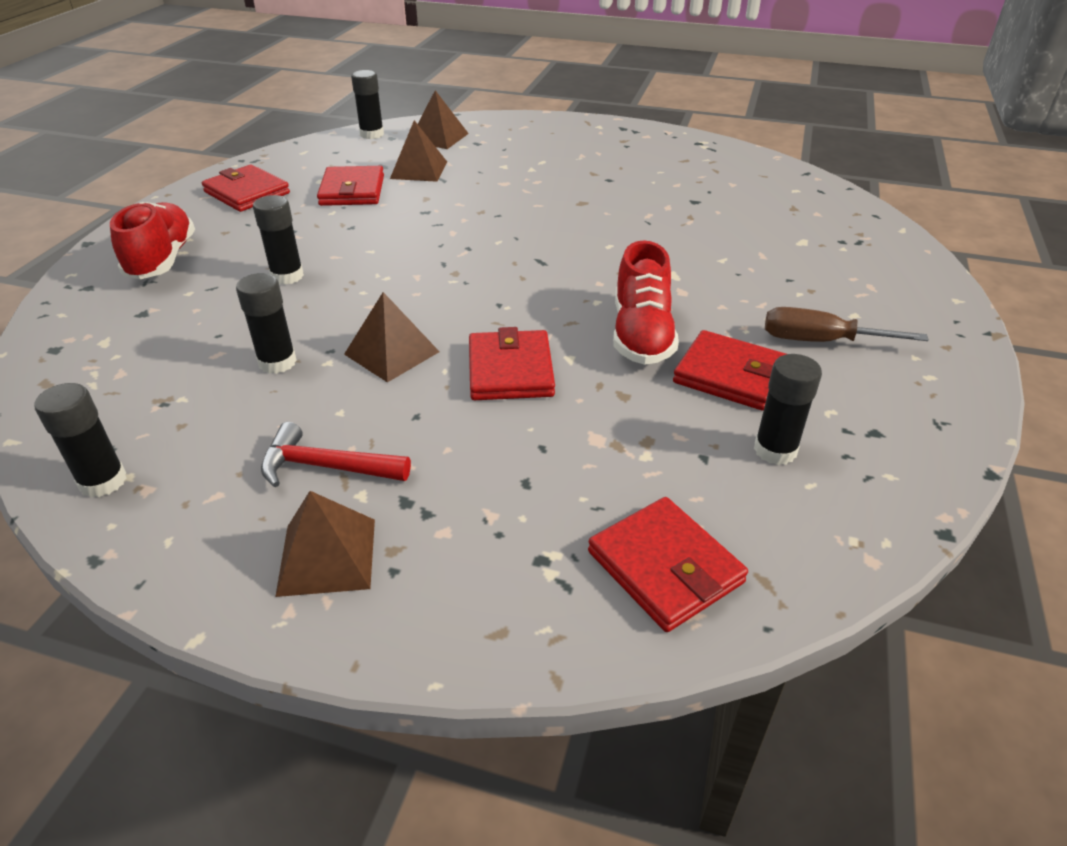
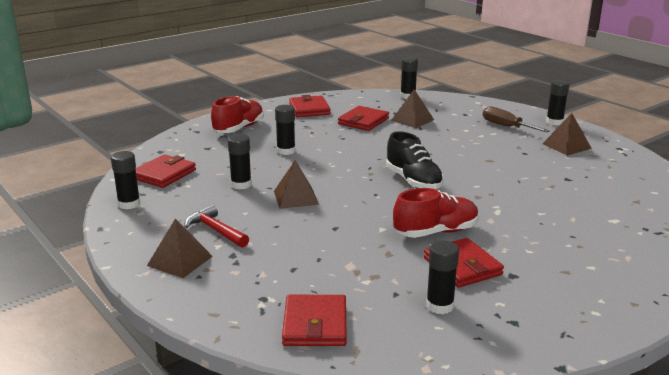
camera: 35 degrees right, 15 degrees down
brown pyramid [418,90,469,149] -> brown pyramid moved to [542,113,592,156]
red wallet [469,327,555,400] -> red wallet moved to [136,154,196,188]
red shoe [613,240,679,365] -> red shoe turned 150 degrees counterclockwise [393,188,479,238]
brown screwdriver [765,307,929,342] -> brown screwdriver moved to [483,106,550,132]
none -> black shoe [386,131,444,189]
none -> black glue stick [546,79,570,125]

